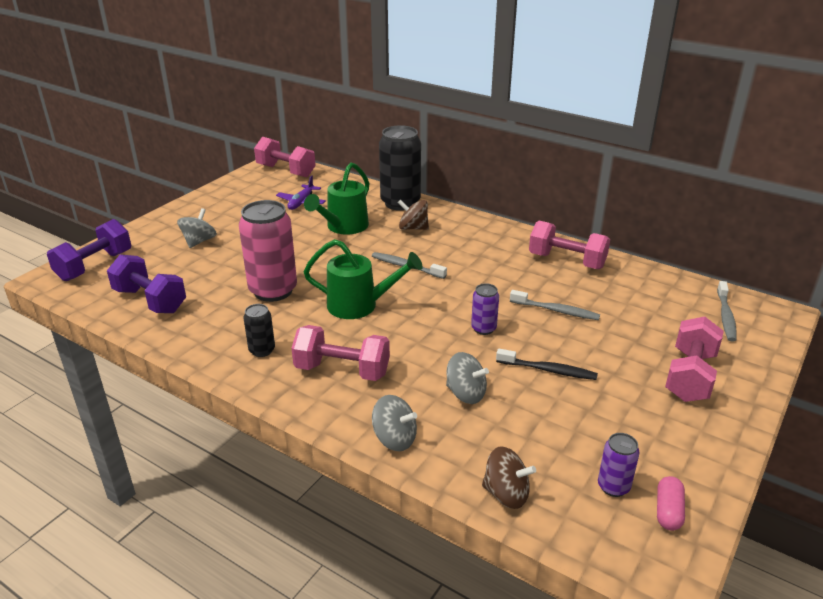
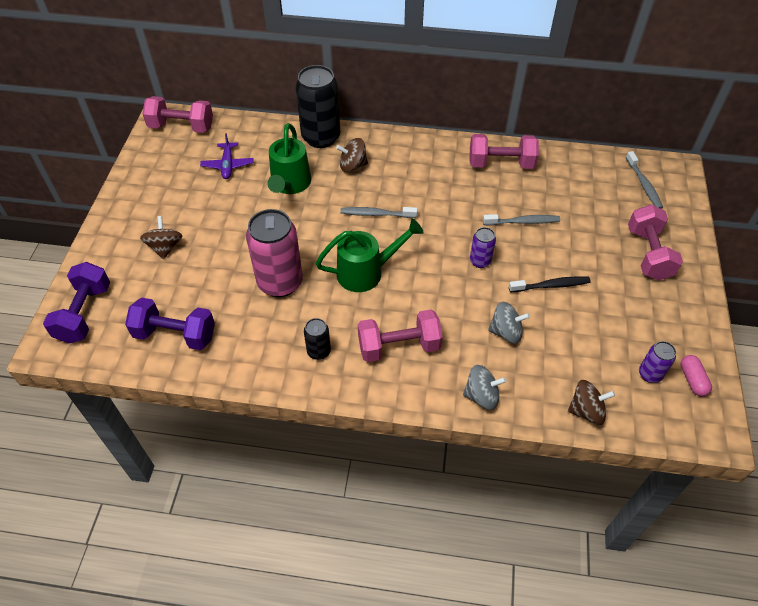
camera: 25 degrees left, 20 degrees up
grey spinning top [177,208,217,248] -> brown spinning top [140,216,183,259]

